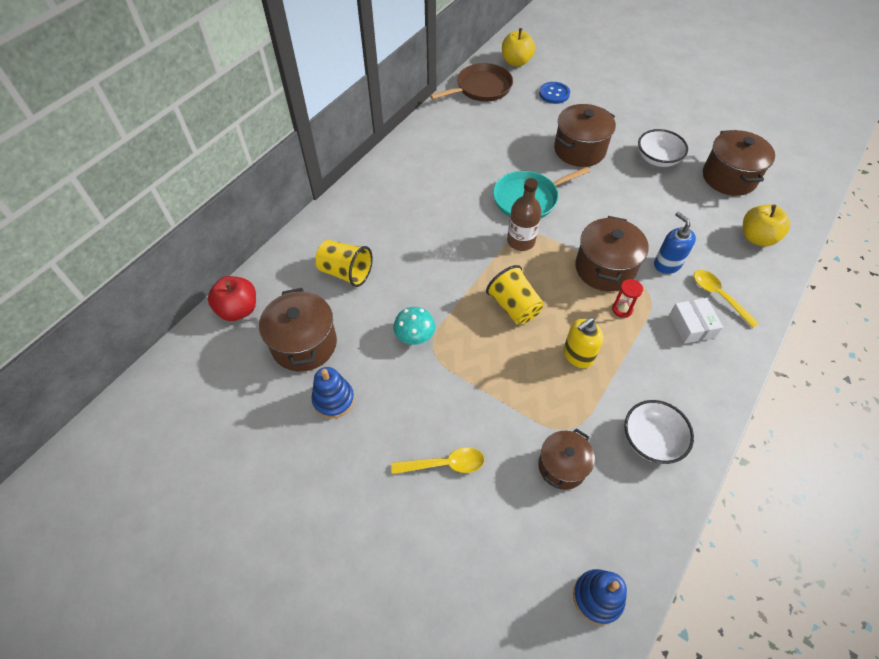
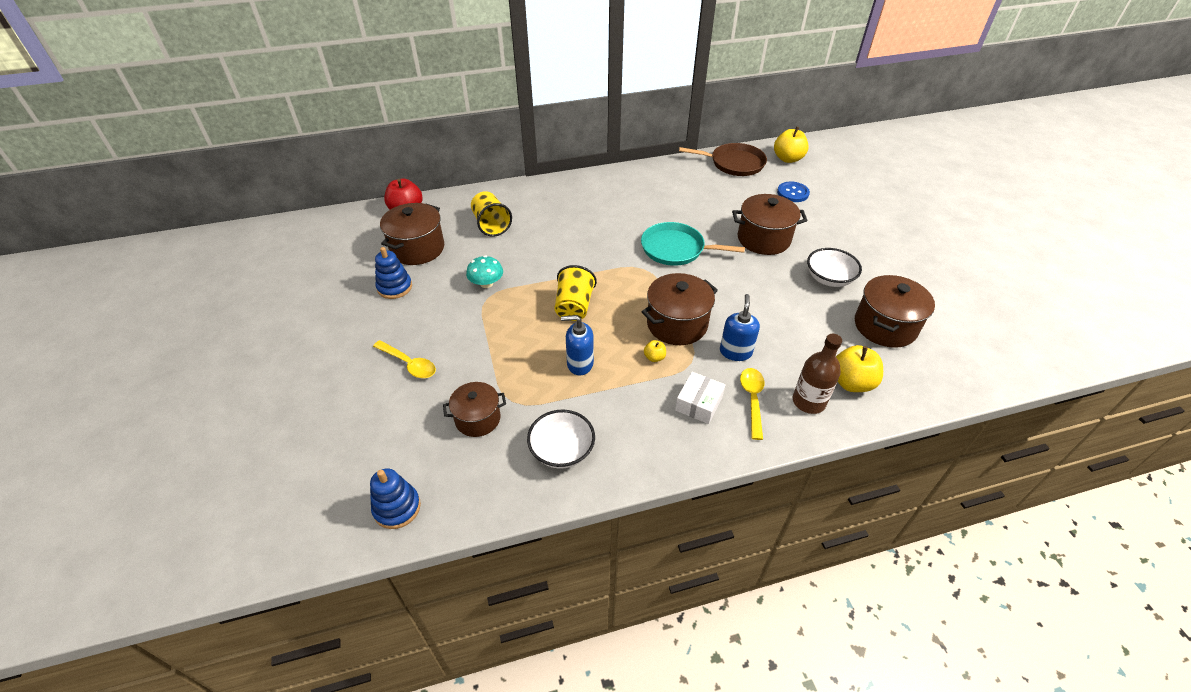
camera: 40 degrees right, 10 degrees down
brown bottle [507,178,542,251] -> brown bottle moved to [793,334,842,414]
yellow soap dispenser [563,317,604,368] -> blue soap dispenser [561,315,594,375]
red hourglass [612,279,643,318] -> yellow apple [644,340,666,362]

